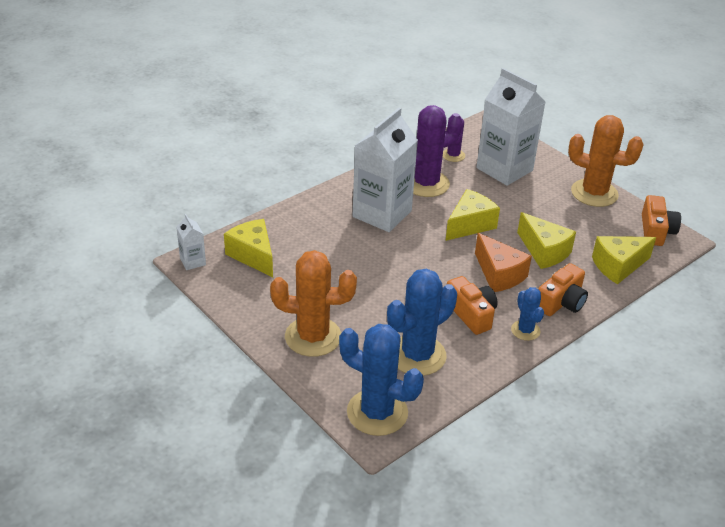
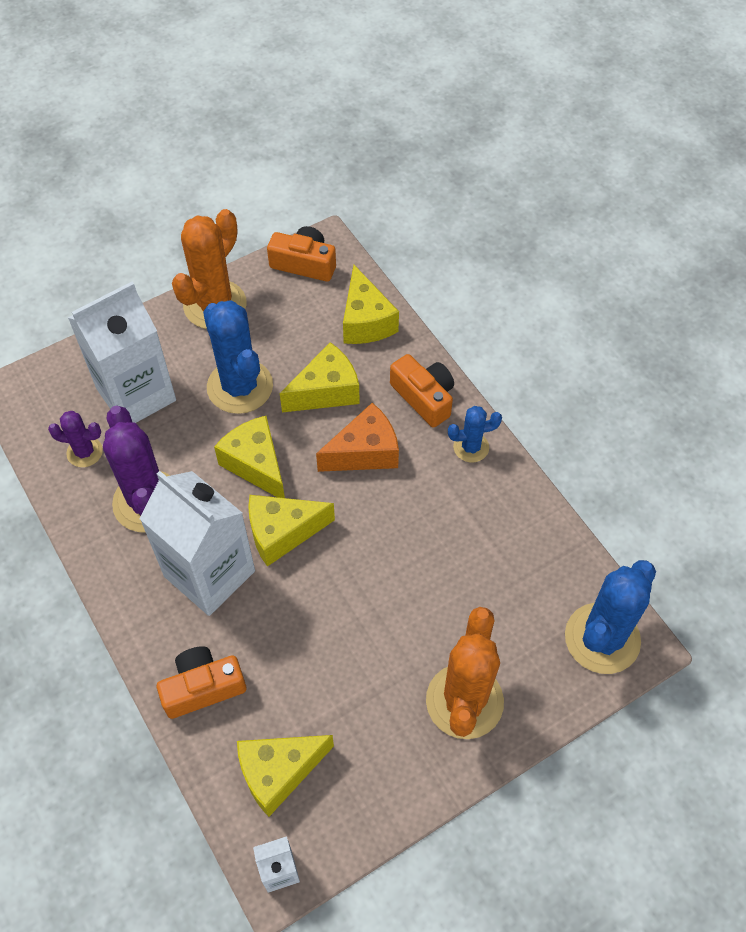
camera: 80 degrees left, 20 degrees up
blue cactus [387,269,457,376] -> blue cactus moved to [203,300,273,414]
orange camera [447,276,498,335] -> orange camera moved to [157,646,247,719]
none -> yellow cheese [248,495,335,567]

